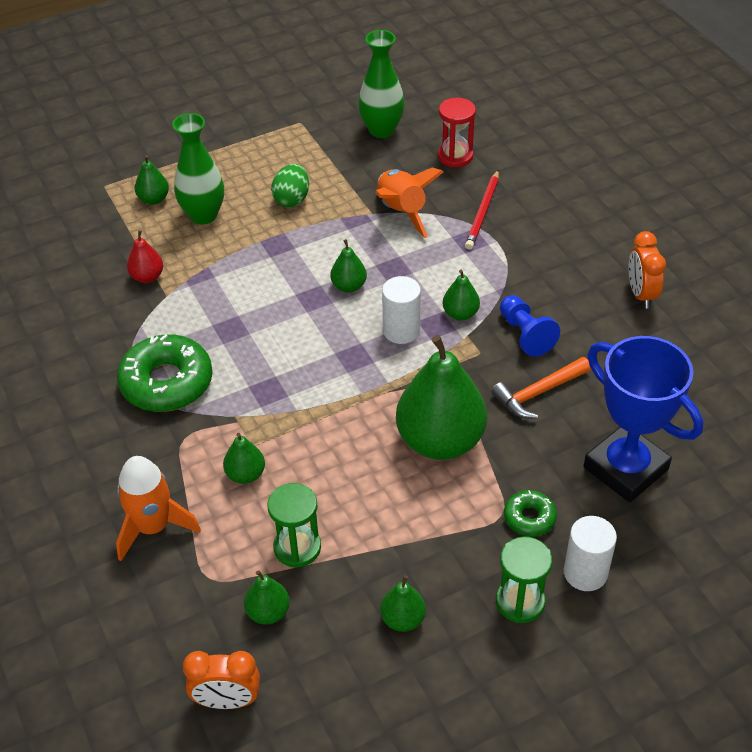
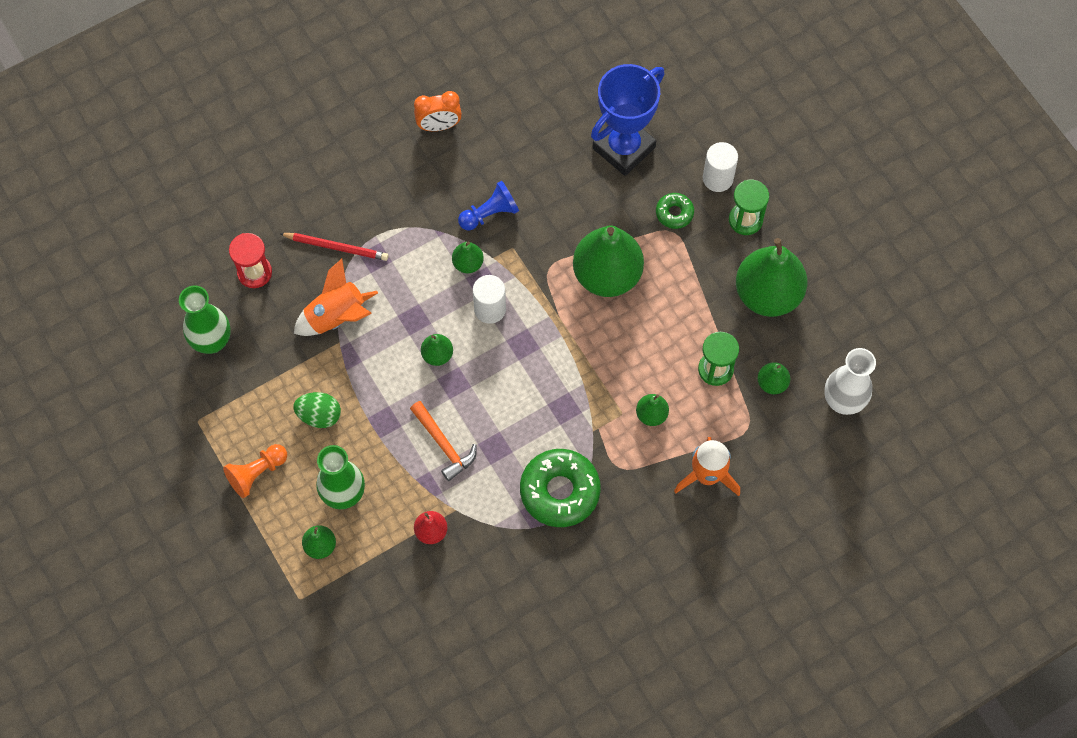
camera: 95 degrees left, 20 degrees up
orange clock [183,651,260,709] -> white vase [824,348,876,415]
green pear [380,575,426,632] -> green pear [736,238,807,317], size x2.21
orange hammer [491,357,591,419] -> orange hammer moved to [410,401,477,481]
none -> orange pawn [223,444,287,498]

